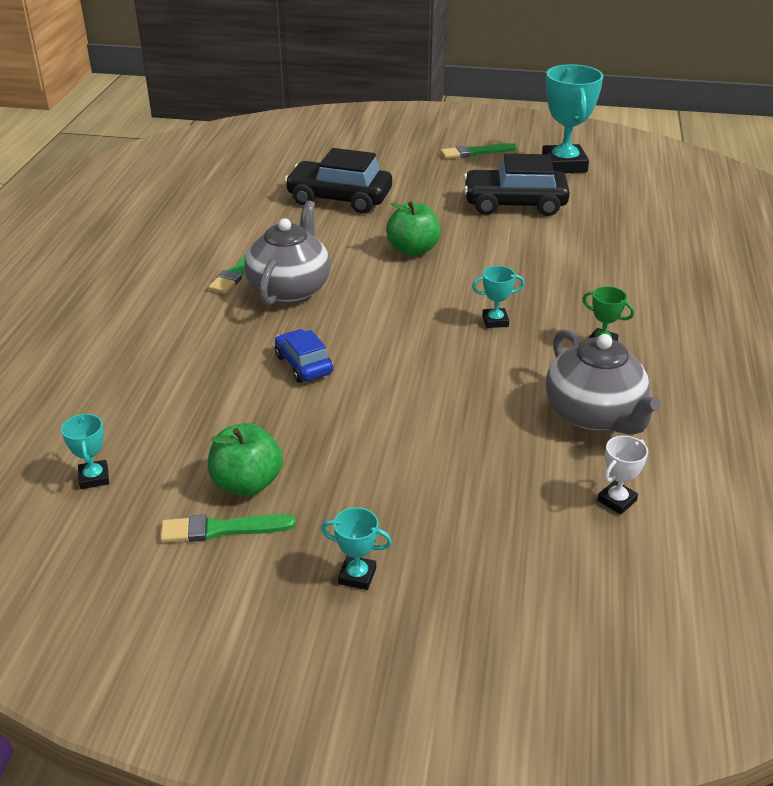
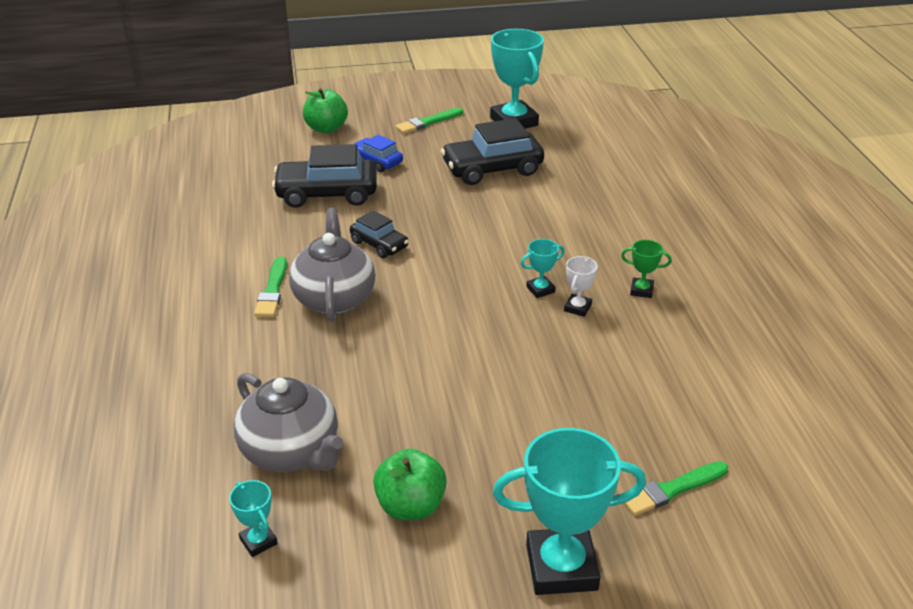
camera: 20 degrees left, 0 degrees up
green brush [160,514,296,543] -> green brush moved to [624,461,728,516]
blue car [275,329,333,383] -> blue car moved to [354,135,403,172]
turquoise trophy [321,507,392,590] -> turquoise trophy [493,428,646,595], size x2.16
green apple [386,201,441,256] -> green apple moved to [303,88,348,133]
grey teapot [546,329,661,435] -> grey teapot moved to [234,373,343,472]
white trophy [597,436,648,515] -> white trophy moved to [564,256,598,317]
none -> black car [350,210,409,258]

